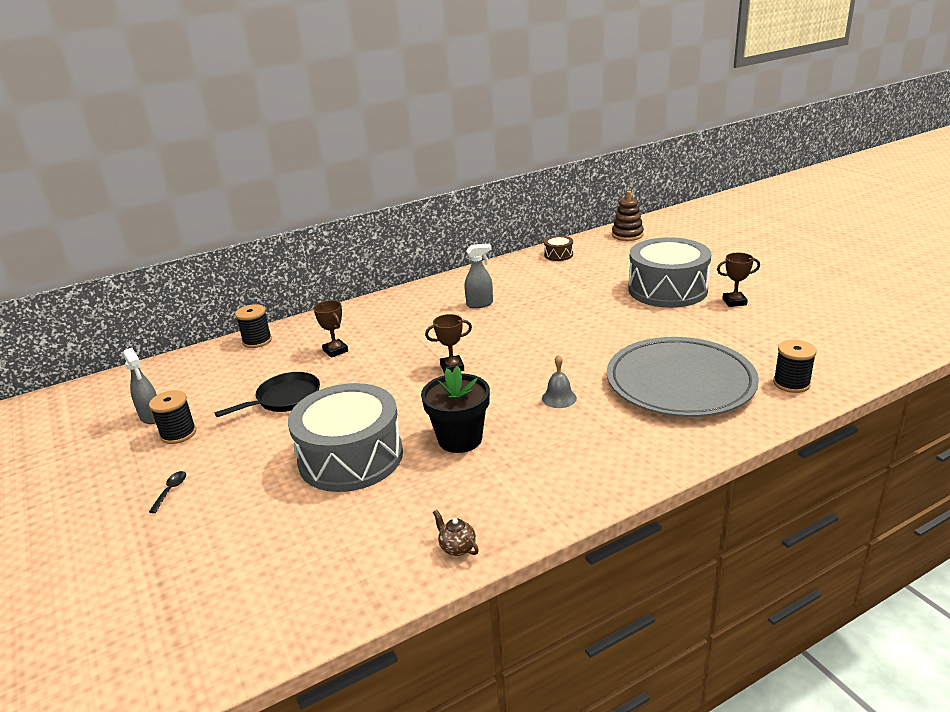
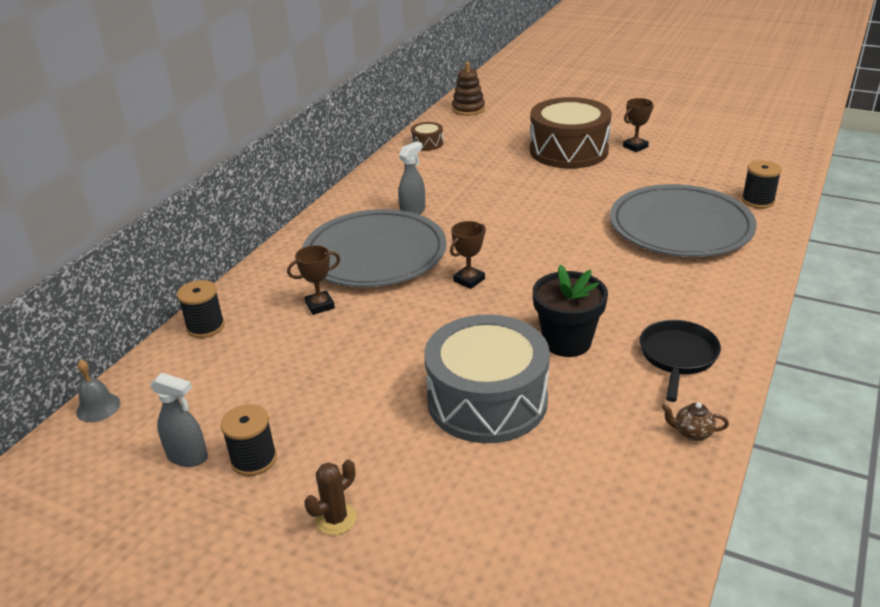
camera: 35 degrees left, 5 degrees up
black spoon [149,471,186,513] -> brown cactus [304,460,357,535]
black pan [215,372,320,417] -> black pan moved to [640,320,721,402]
brown trophy [313,300,348,358] -> brown trophy turned 45 degrees counterclockwise [287,245,340,315]
grey bell [542,354,577,408] -> grey bell moved to [76,359,120,422]
grey drum [628,237,711,308] -> brown drum [530,97,612,169]
none -> grey plate [302,209,447,287]

